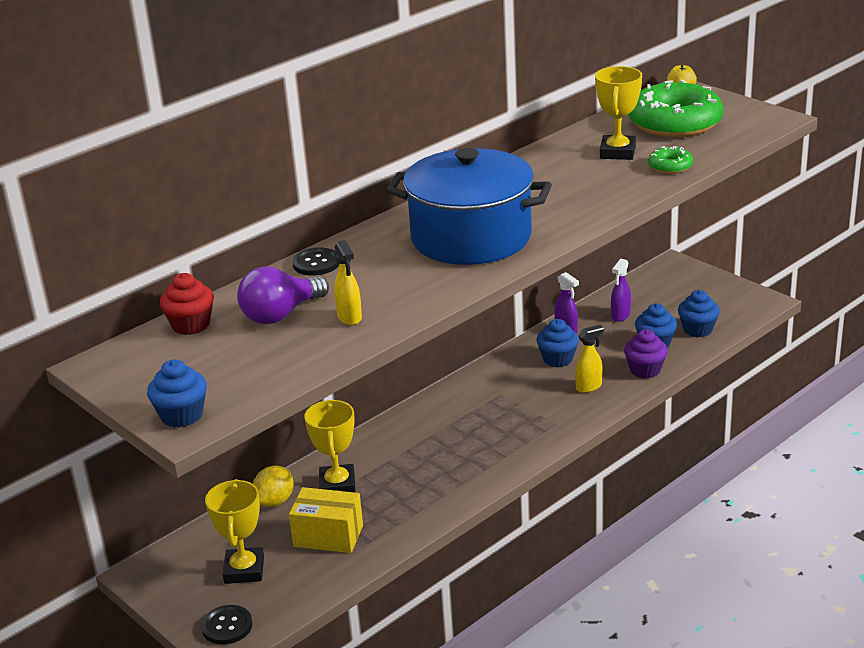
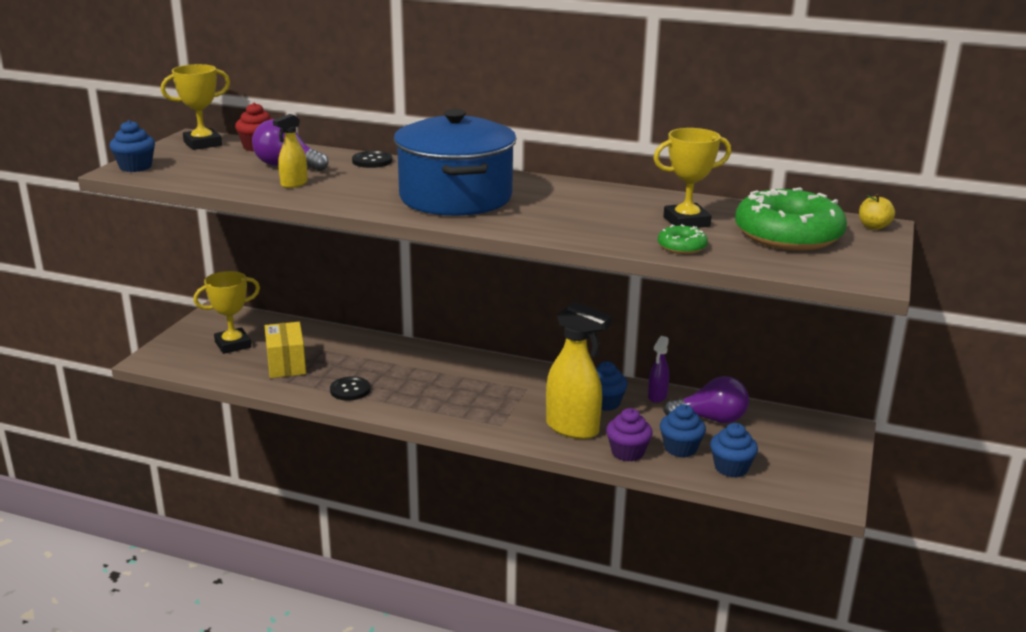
camera: 60 degrees right, 5 degrees down
black button [201,605,253,645] -> black button moved to [330,377,370,401]
yellow lemon [253,465,294,507] -> none
yellow trophy [304,400,356,493] -> yellow trophy moved to [161,64,230,150]
yellow spray bottle [575,325,604,393] -> yellow spray bottle [546,302,612,439], size x1.94
purple spray bottle [611,258,631,322] -> purple light bulb [663,376,749,423]

